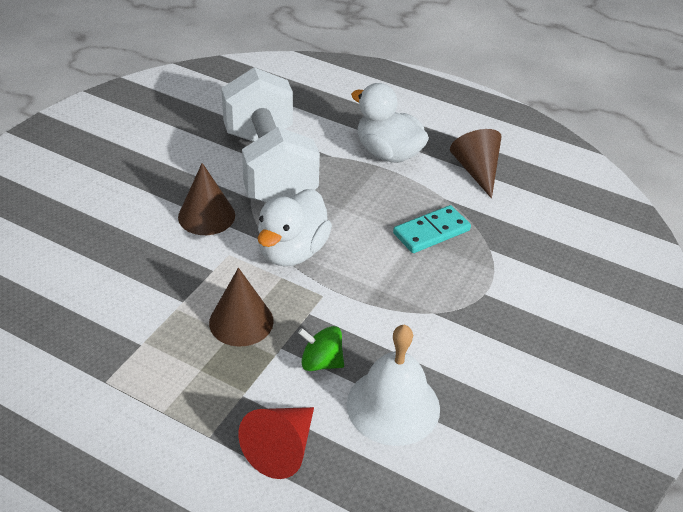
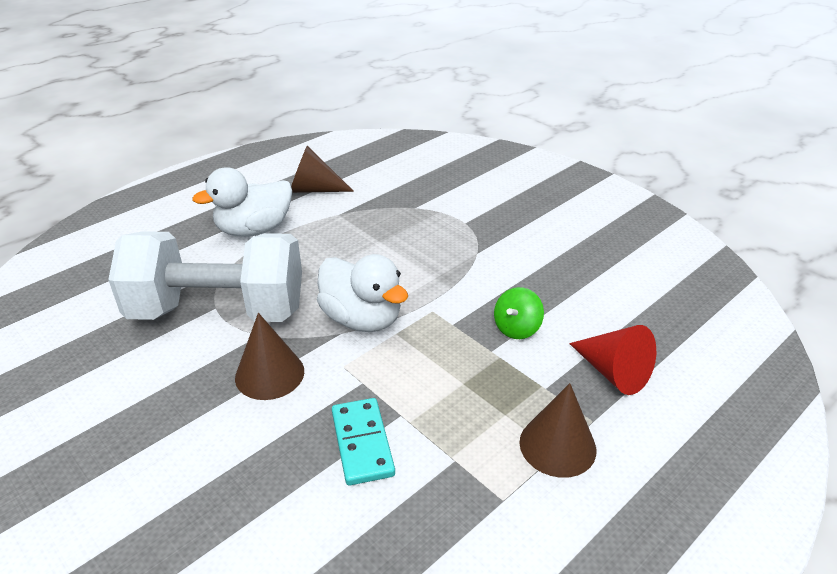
camera: 70 degrees left, 5 degrees down
brown cone [209,268,274,347] -> brown cone moved to [520,383,596,478]
white bell [347,325,440,446] -> none
turquoise domino [393,205,471,253] -> turquoise domino moved to [332,398,395,486]

